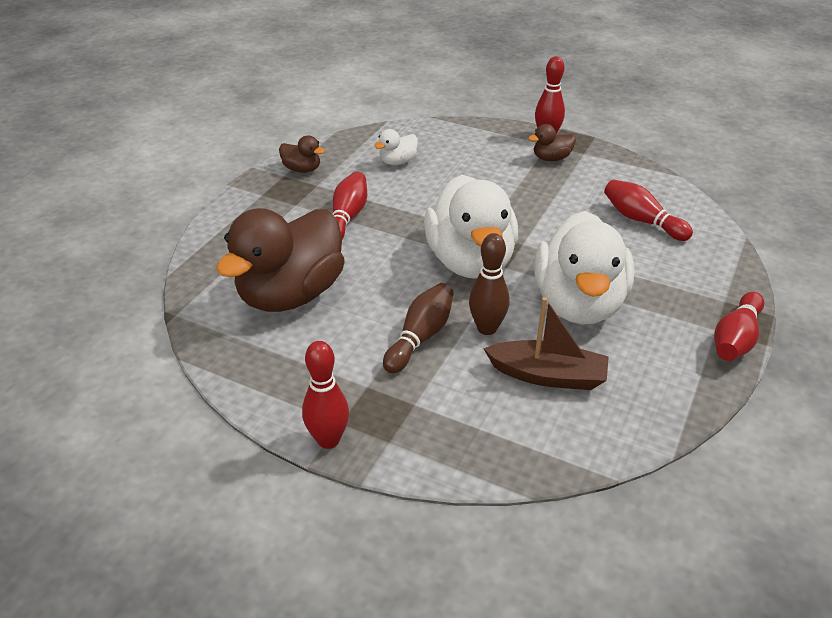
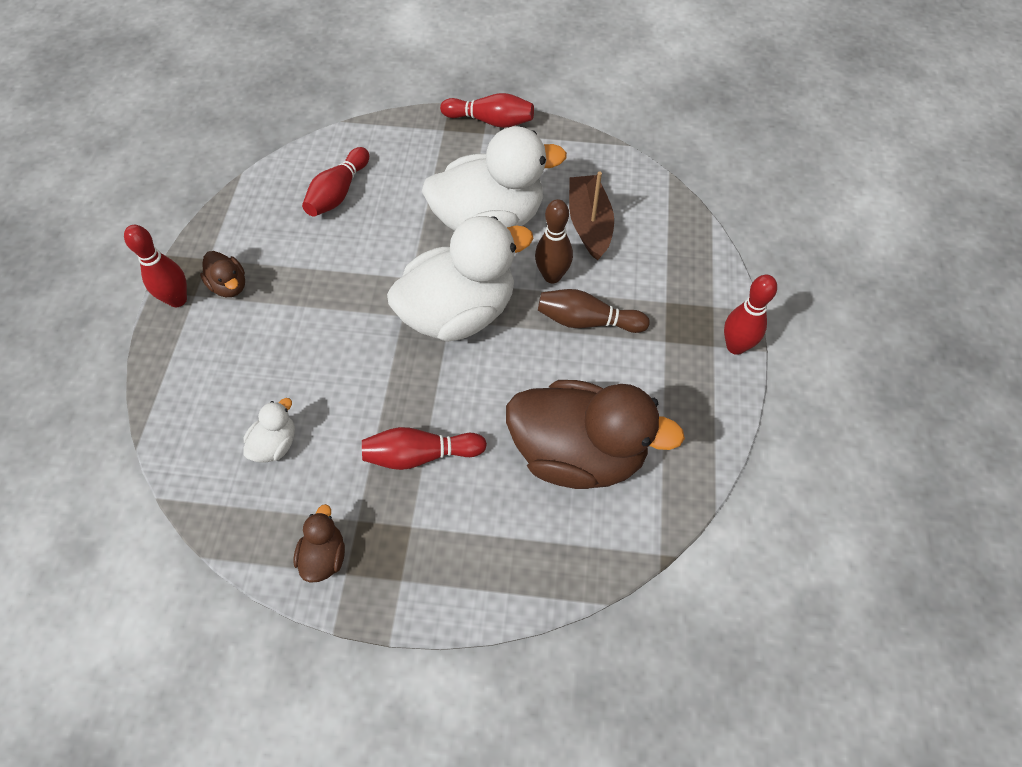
camera: 110 degrees left, 20 degrees up
white duck [374,129,418,165] -> white duck turned 90 degrees counterclockwise [243,398,295,463]

